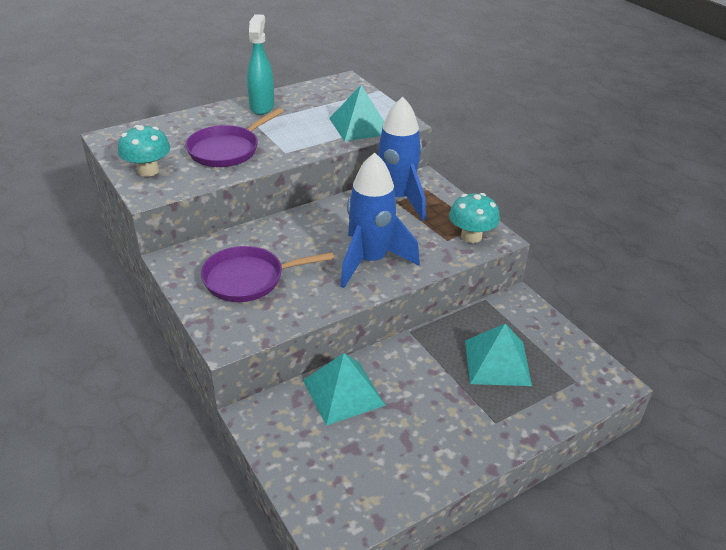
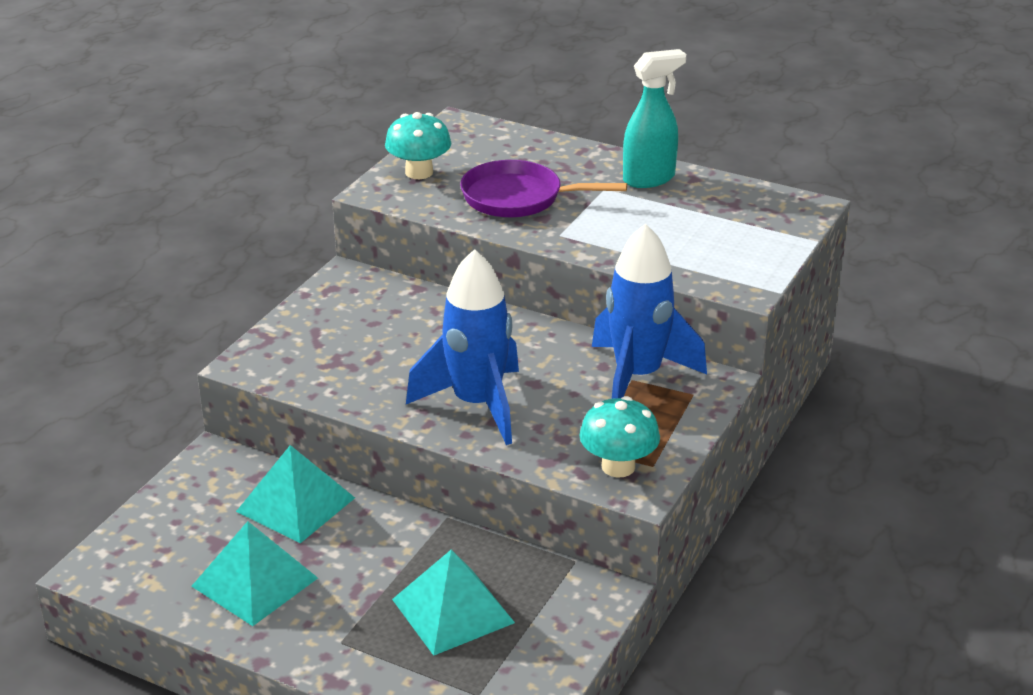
camera: 60 degrees right, 5 degrees down
purple pan [201,246,334,302] -> none
turquoise pyramid [329,85,384,141] -> turquoise pyramid moved to [191,521,318,626]

